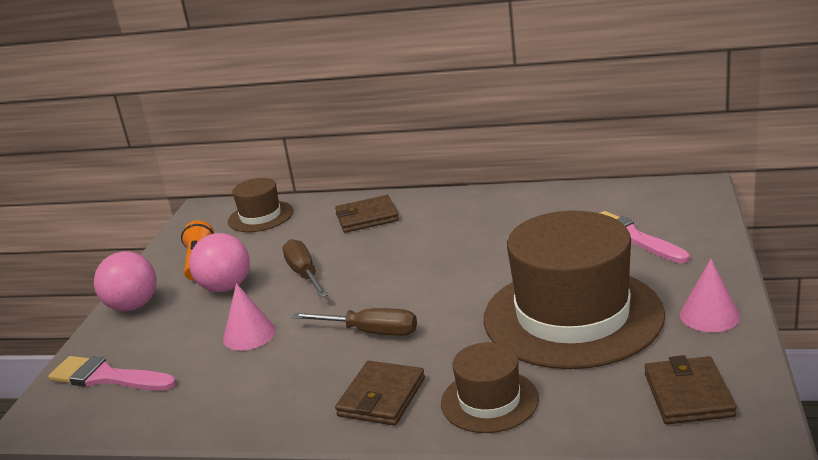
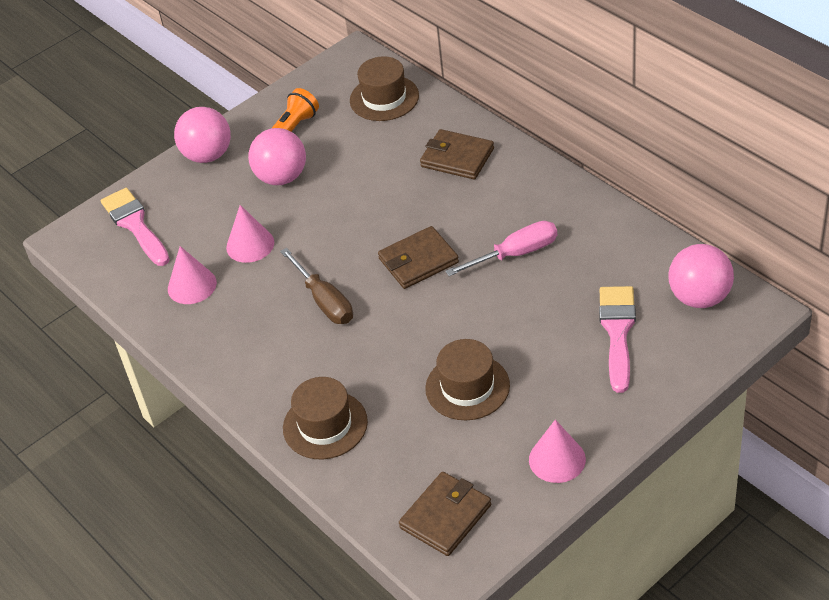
camera: 40 degrees right, 20 degrees up
brown screwdriver [282,239,328,298] -> none
brown wallet [335,361,425,426] -> brown wallet moved to [378,226,459,289]
brown hat [484,211,665,369] -> brown hat [425,339,510,420], size x0.49
none -> pink cone [168,246,217,304]
none -> pink screwdriver [445,221,557,276]
none -> pink ball [668,244,734,308]

